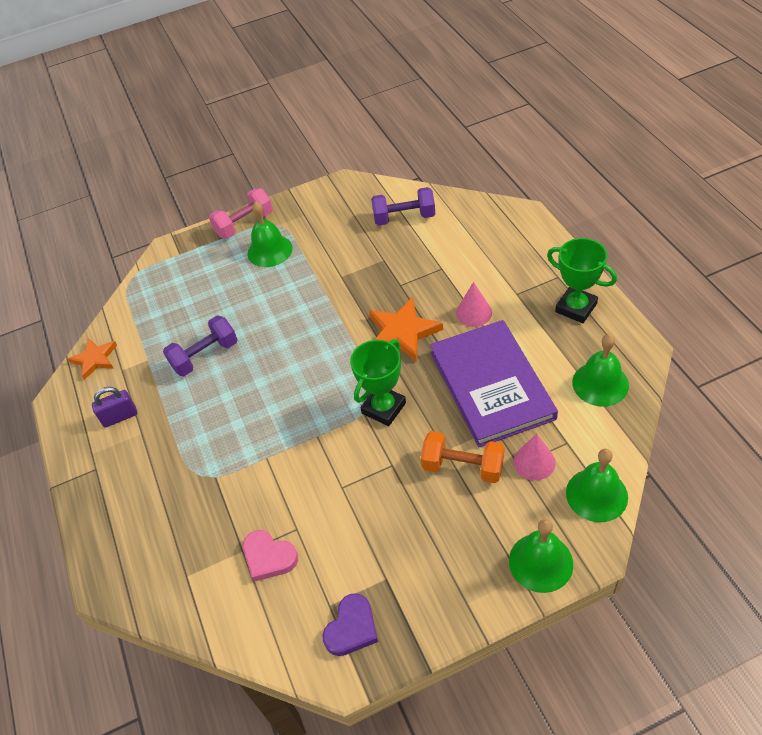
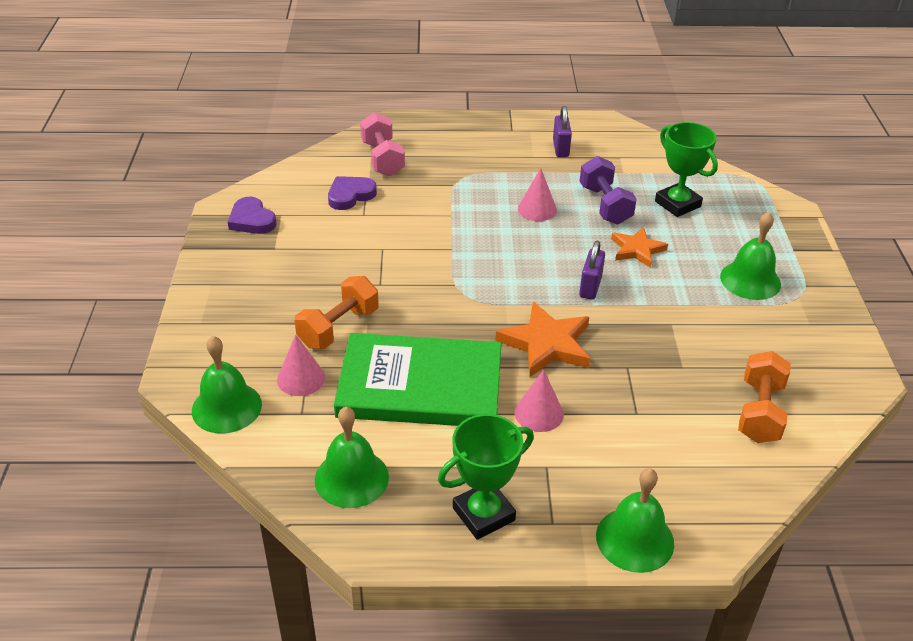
camera: 105 degrees right, 10 degrees down
orange star [68,338,117,380] -> orange star moved to [611,227,668,268]
pink dumbbell [209,188,273,239] -> pink dumbbell moved to [360,112,405,176]
pink heart [243,530,298,582] -> purple heart [328,176,377,210]
green trophy [350,339,406,426] -> green trophy moved to [655,122,718,217]
purple dumbbell [371,187,435,226] -> orange dumbbell [738,351,791,443]
purple book [430,320,558,448] -> green book [334,333,502,426]
green bell [509,519,573,593] -> green bell moved to [596,468,674,573]
none -> pink cone [518,168,557,221]
none -> purple padlock [579,241,605,300]

